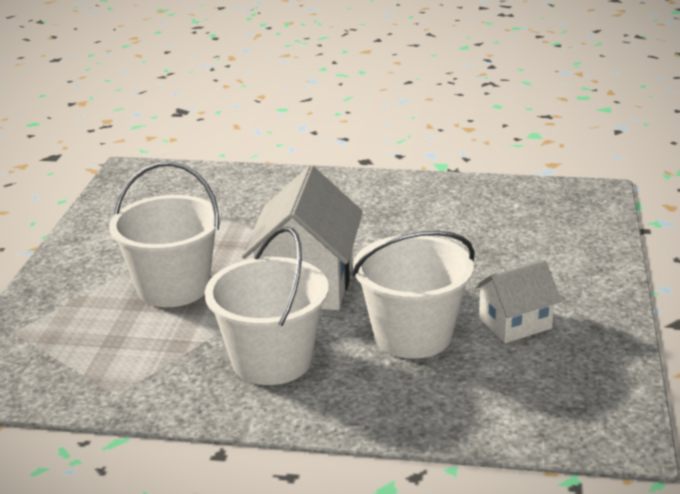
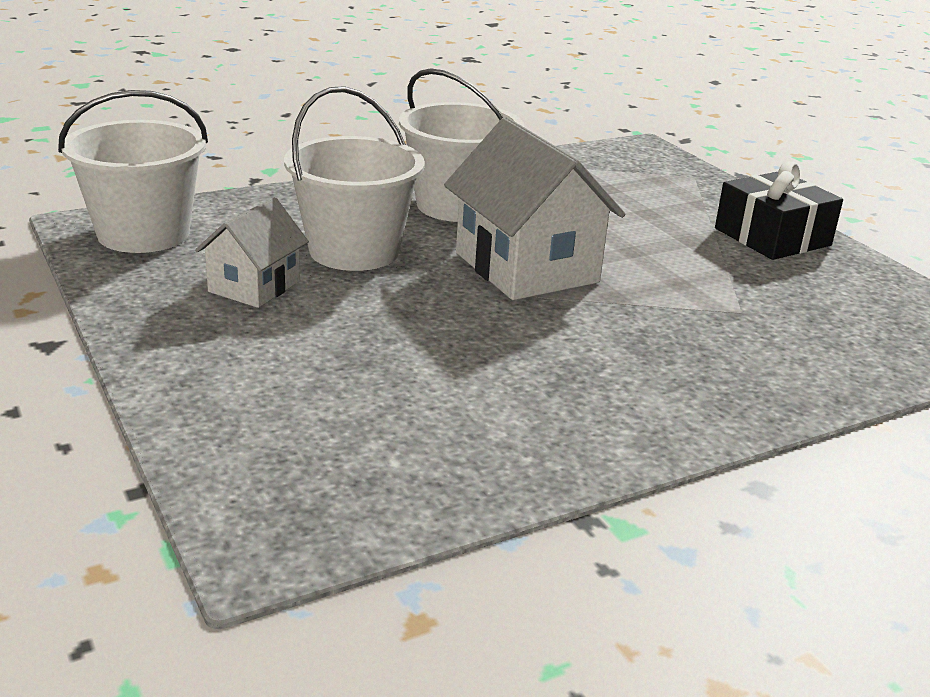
camera: 140 degrees right, 0 degrees up
white bucket [109,162,221,307] -> white bucket moved to [58,90,208,253]
none -> black gift [715,162,843,260]

